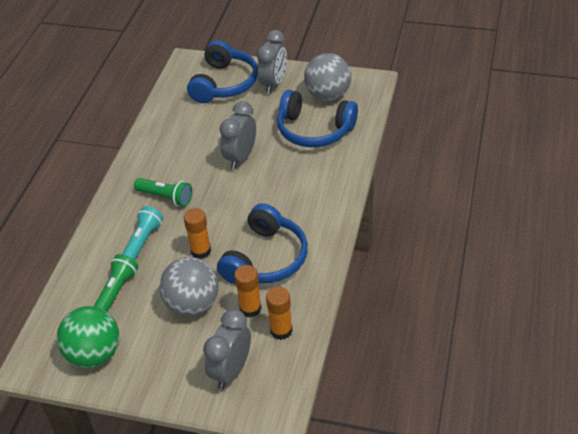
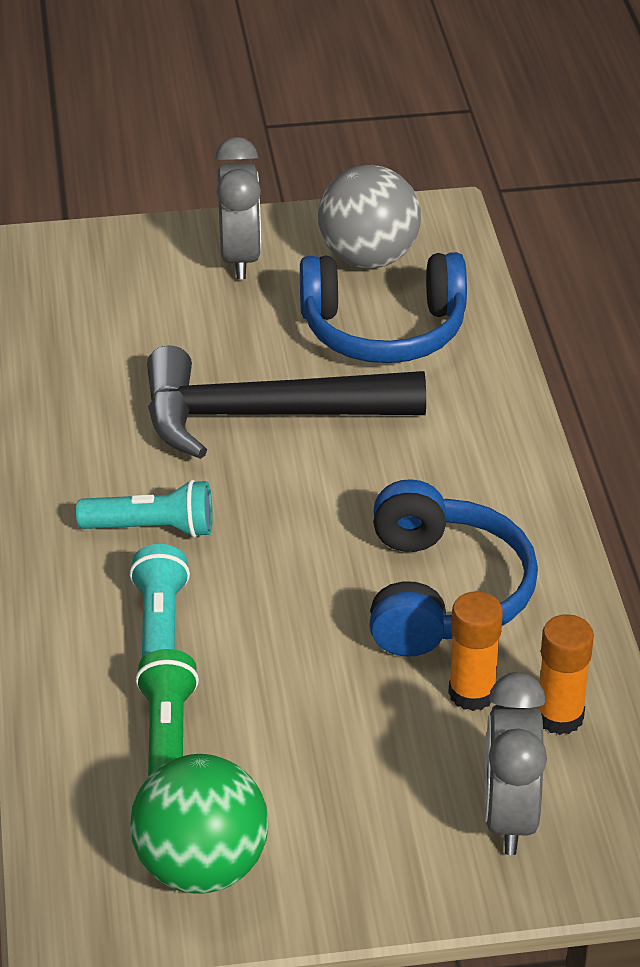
camera: 25 degrees left, 5 degrees down
green flashlight [134,178,192,207] -> turquoise flashlight [76,480,213,538]
grey ball [159,257,219,316] -> none
orange glue stick [184,208,211,259] -> none
blue headphones [187,40,258,103] -> none
grey clock [220,101,256,169] -> black hammer [147,346,426,459]

